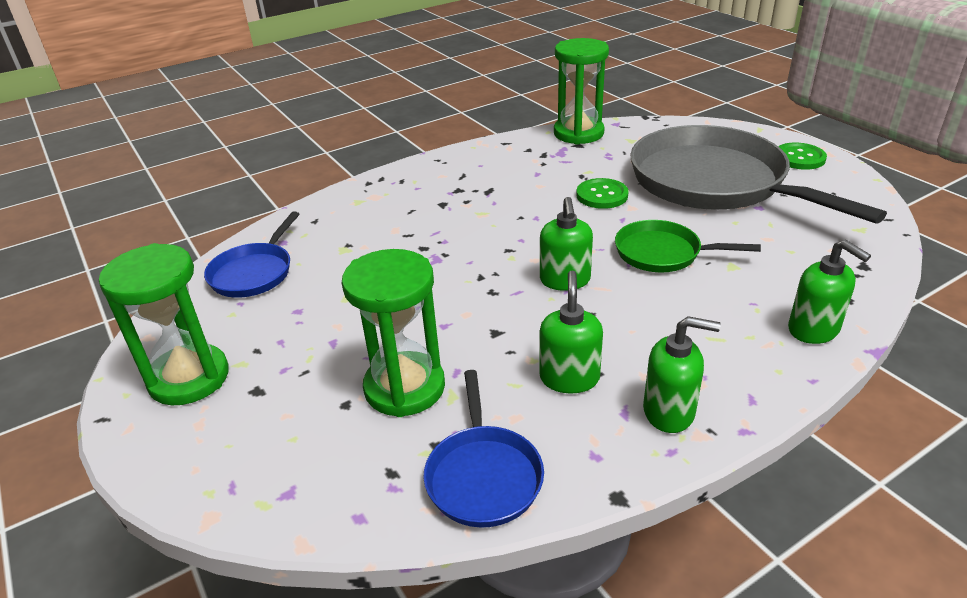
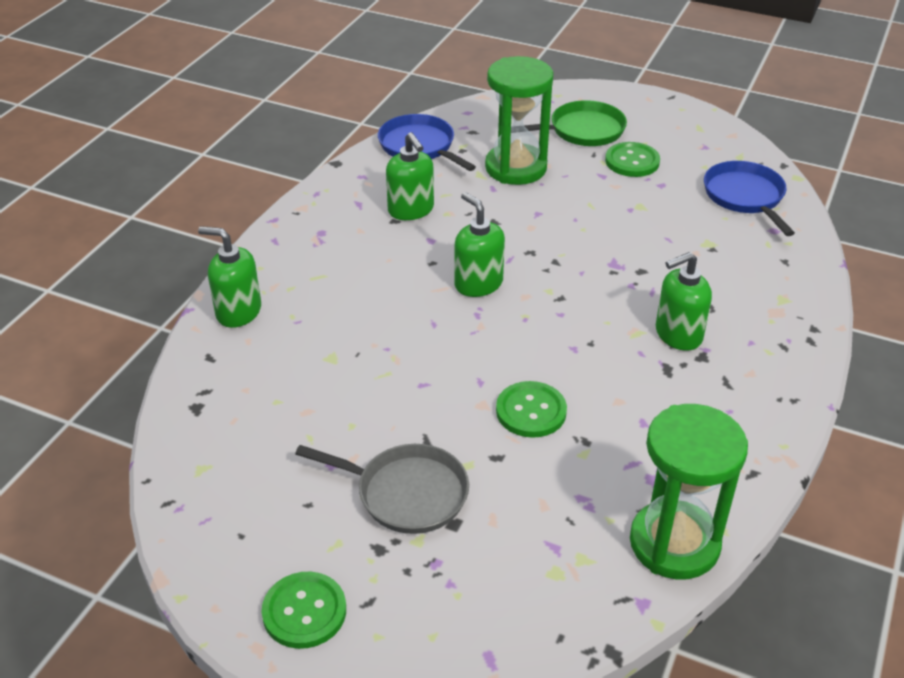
camera: 145 degrees right, 5 degrees up
green hourglass [99,243,229,405] -> none
green pan [615,220,761,273] -> green pan moved to [524,100,627,146]
grey pan [630,125,887,224] -> grey pan [295,444,469,534], size x0.48
green soap dispenser [643,316,721,433] -> green soap dispenser moved to [656,252,712,351]
none -> green button [605,142,660,177]

